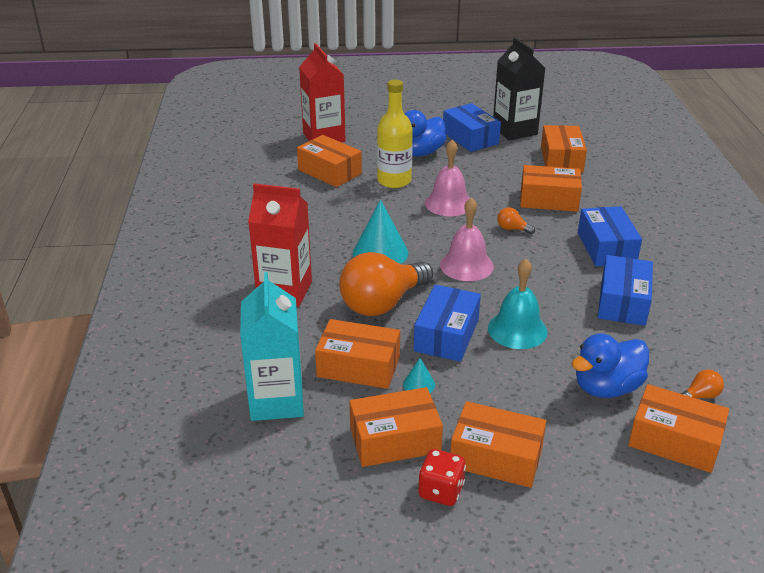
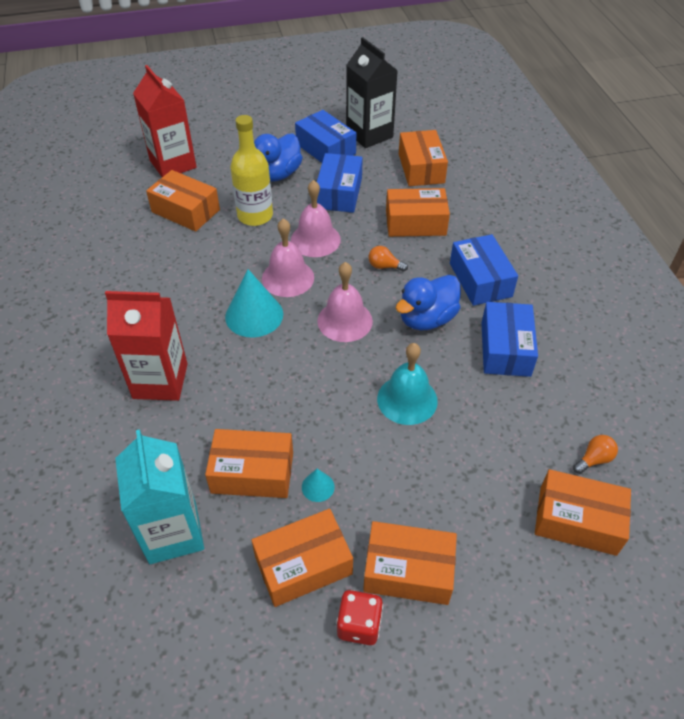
camera: 10 degrees left, 15 degrees up
orange light bulb [339,252,433,316] -> none
blue box [414,285,481,362] -> blue box moved to [317,153,363,213]
blue duck [572,333,649,398] -> blue duck moved to [396,275,461,331]
none -> pink bell [262,218,314,297]

